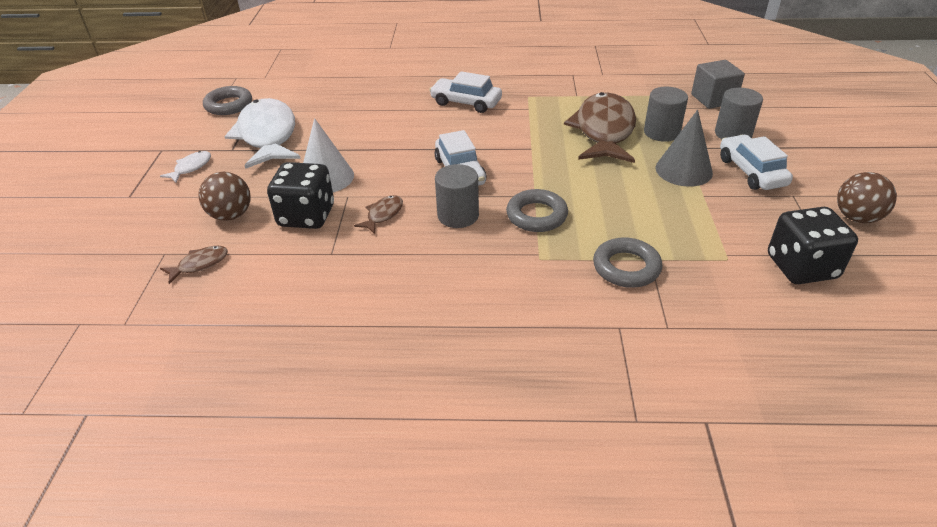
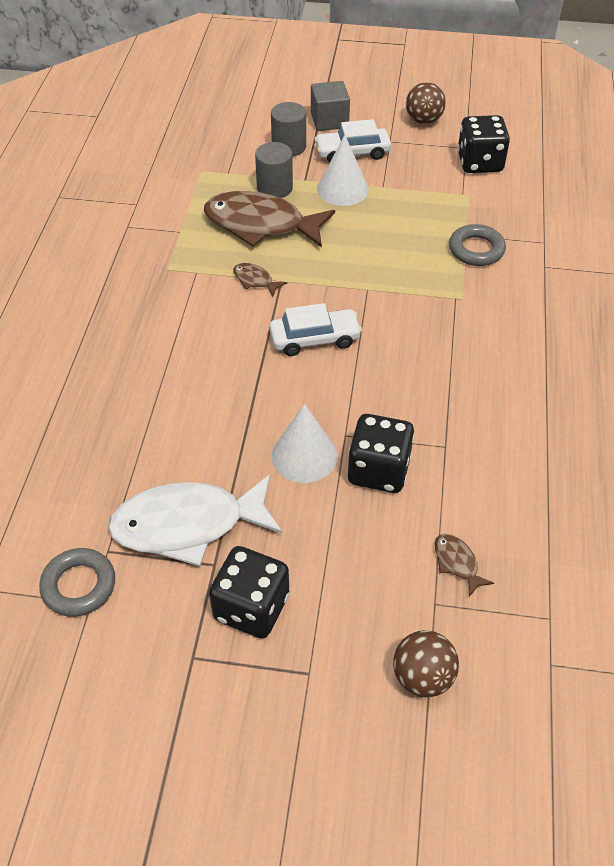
camera: 85 degrees left, 10 degrees up
white fish [160,151,211,183] -> black dice [209,546,289,638]
brown ball [198,172,251,221] -> brown ball moved to [393,630,459,698]
brown fish [354,195,403,234] -> brown fish moved to [233,263,287,297]
white car [429,71,502,113] -> none
grey cylinder [435,164,479,228] -> none
grey ring [506,189,568,232] -> none
grey cone [656,110,713,187] -> white cone [317,135,369,206]
grey cube [691,60,745,109] -> grey cube moved to [311,81,350,131]

